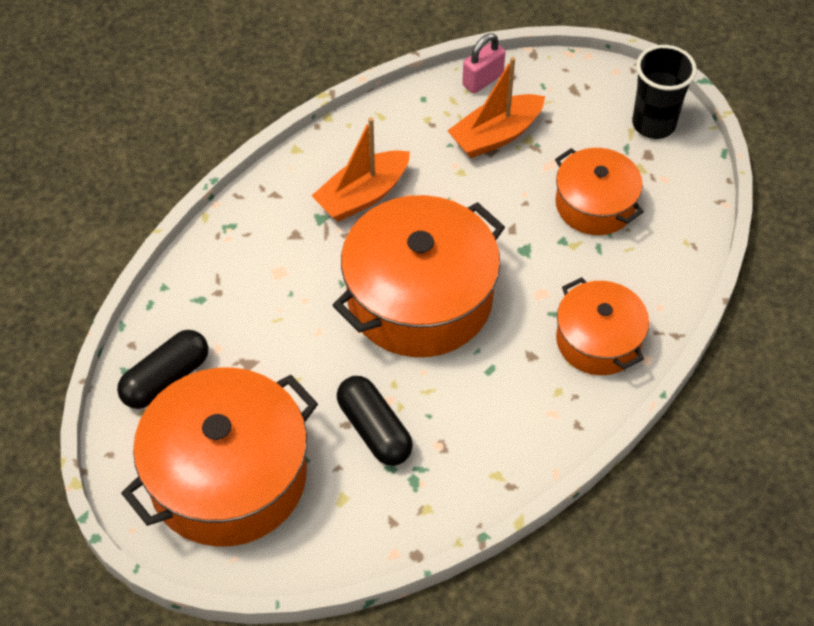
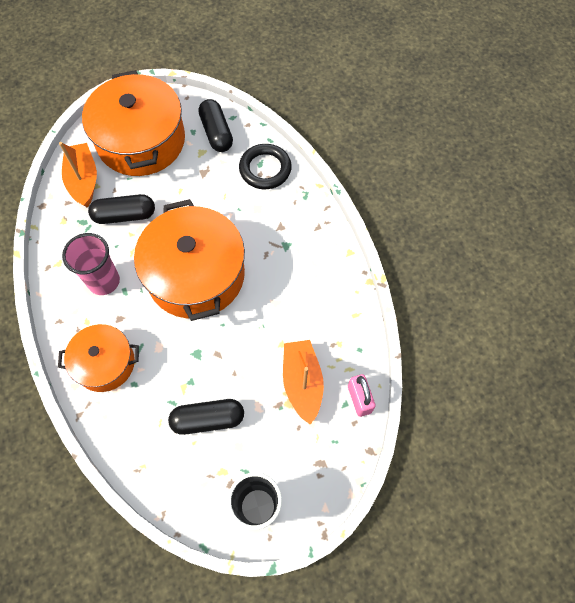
camera: 115 degrees right, 10 degrees up
orange boat [312,117,410,222] -> orange boat moved to [59,142,97,208]
orange pot [555,148,644,235] -> black capsule [168,399,244,435]
none -> pink cup [62,233,120,295]
none -> black ring [239,144,292,189]

